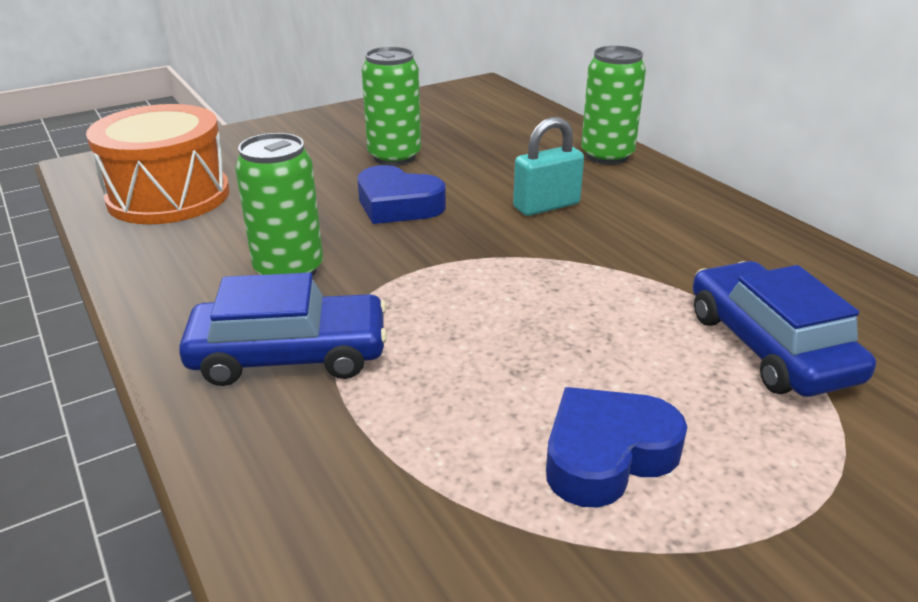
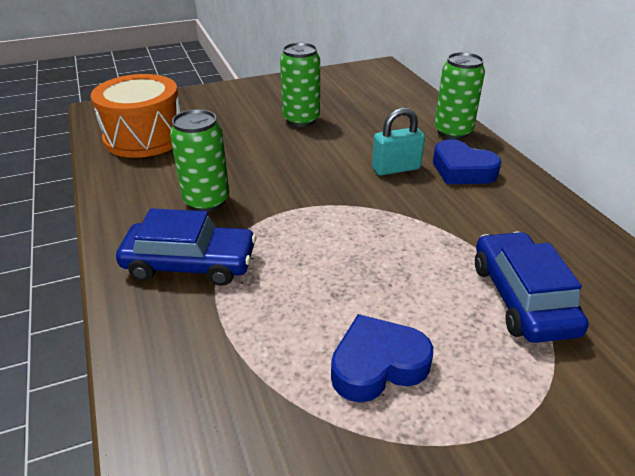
camera: 10 degrees right, 5 degrees up
blue heart [358,165,446,224] -> blue heart moved to [433,139,502,184]

